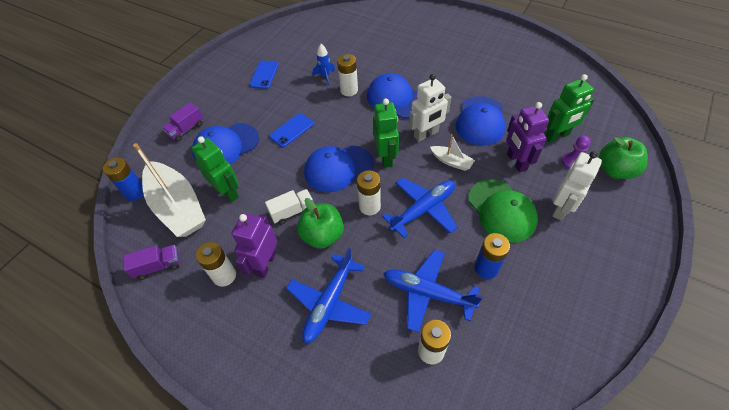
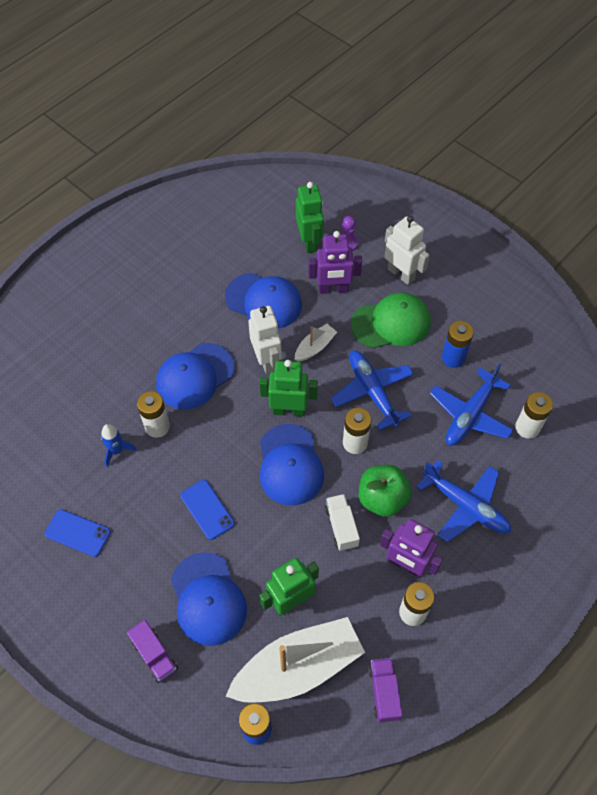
camera: 80 degrees left, 5 degrees up
green apple [599,137,648,179] -> none

